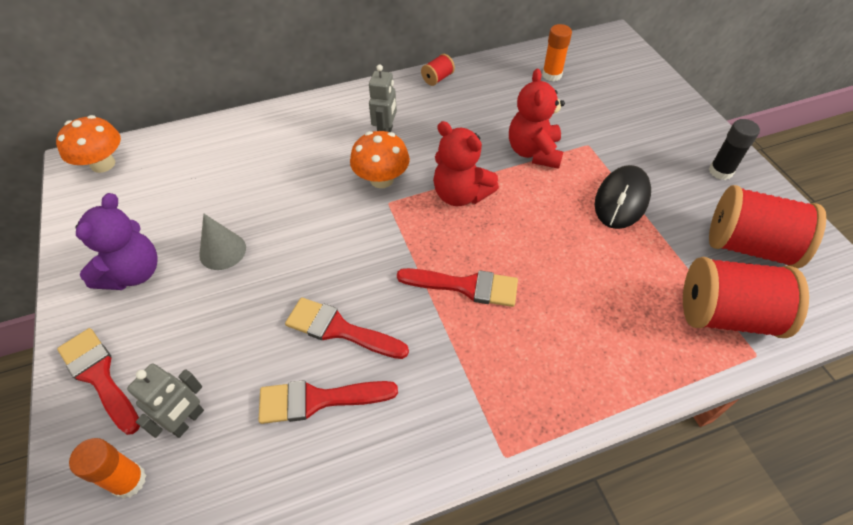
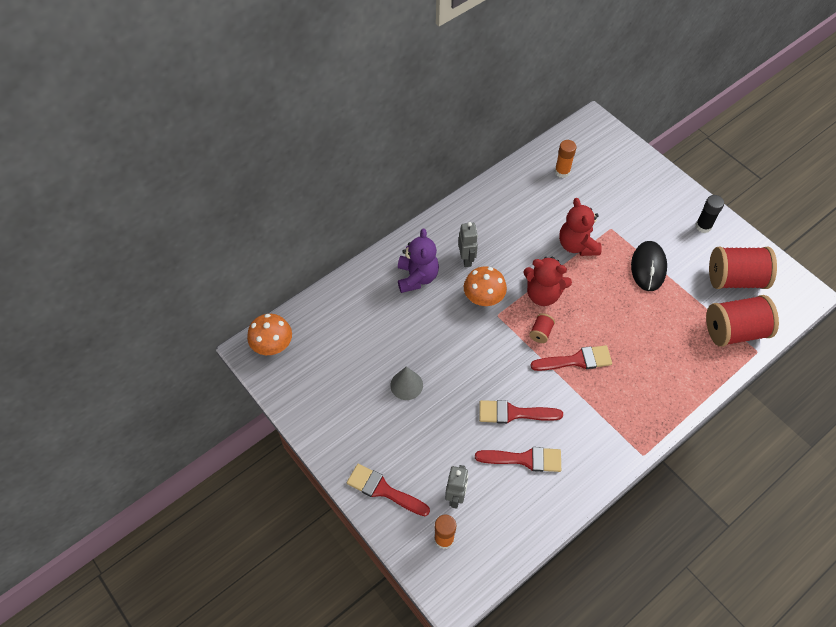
camera: 20 degrees left, 5 degrees up
purple teddy bear [75,193,158,290] -> purple teddy bear moved to [398,229,439,293]
red brush [258,380,398,424] -> red brush turned 150 degrees counterclockwise [475,447,561,472]
red spool [421,54,455,86] -> red spool moved to [529,313,555,343]

